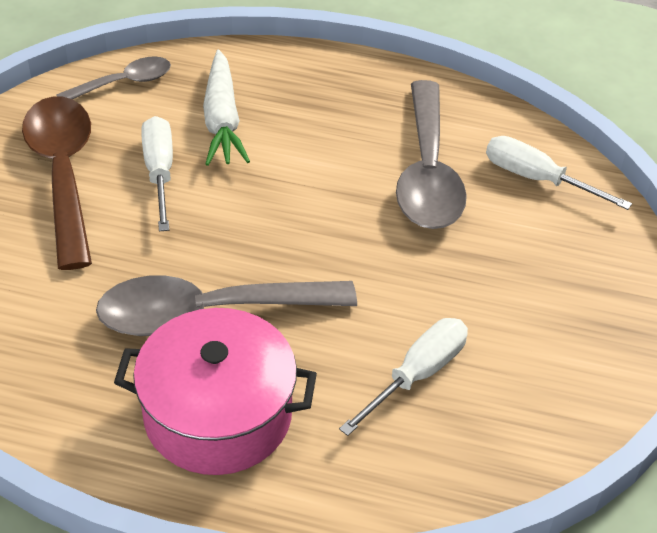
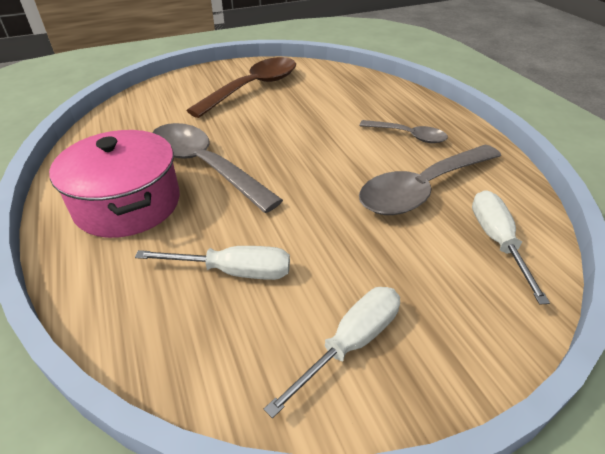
camera: 55 degrees right, 5 degrees down
grey spoon [56,56,171,99] -> grey spoon moved to [359,120,448,143]
white screwdriver [141,116,173,231] -> white screwdriver moved to [264,287,400,418]
white carrot [203,50,250,166] -> none

